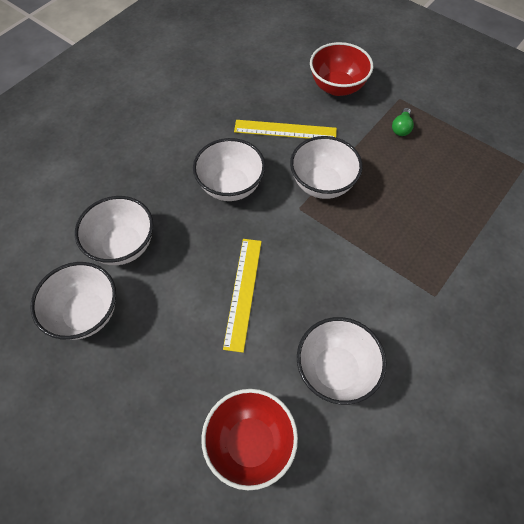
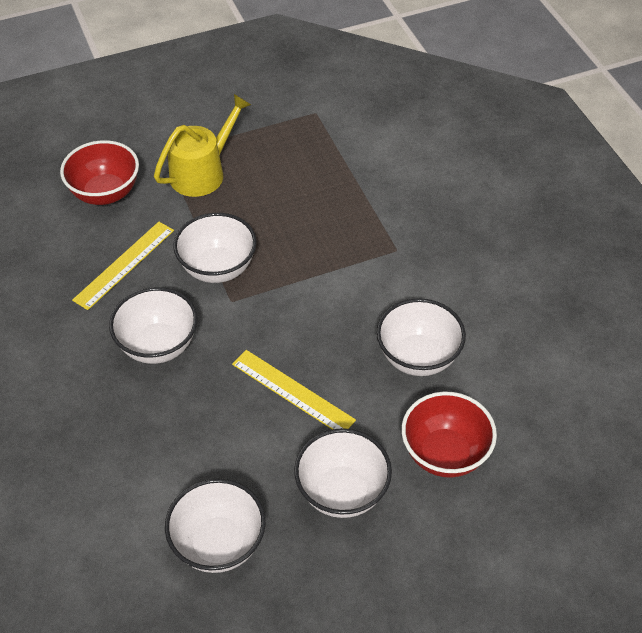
camera: 60 degrees left, 10 degrees down
white bowl [75,196,154,265] -> white bowl moved to [294,428,392,518]
green light bulb [392,108,414,136] -> yellow watering can [154,94,251,197]

